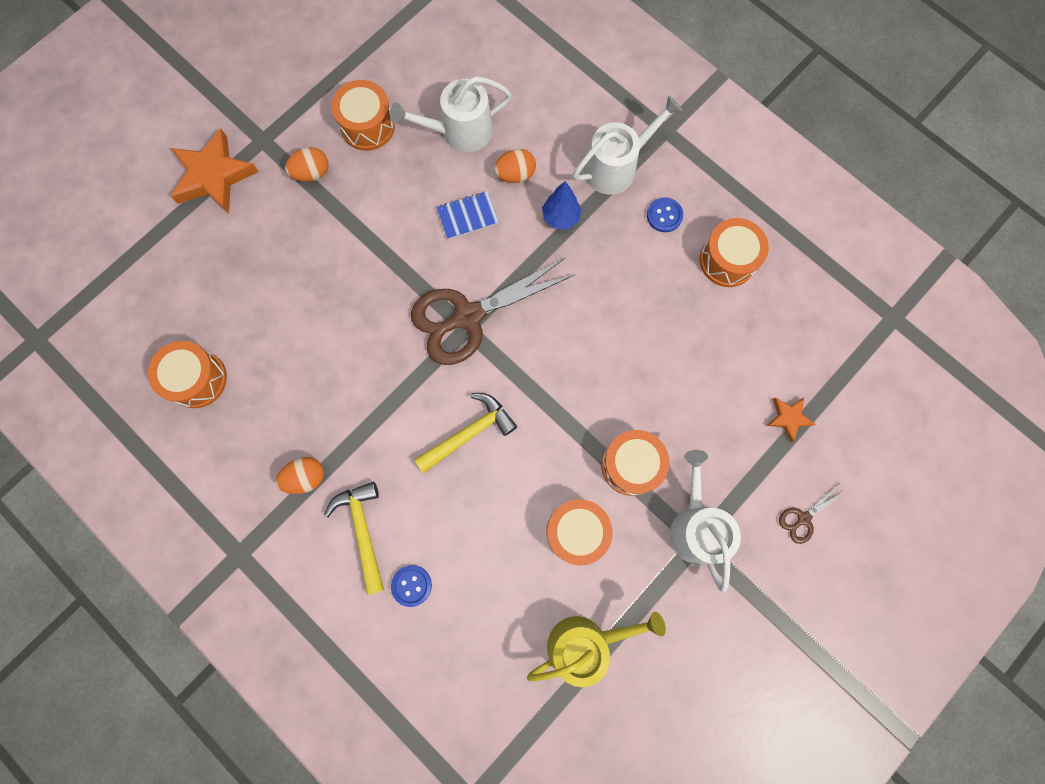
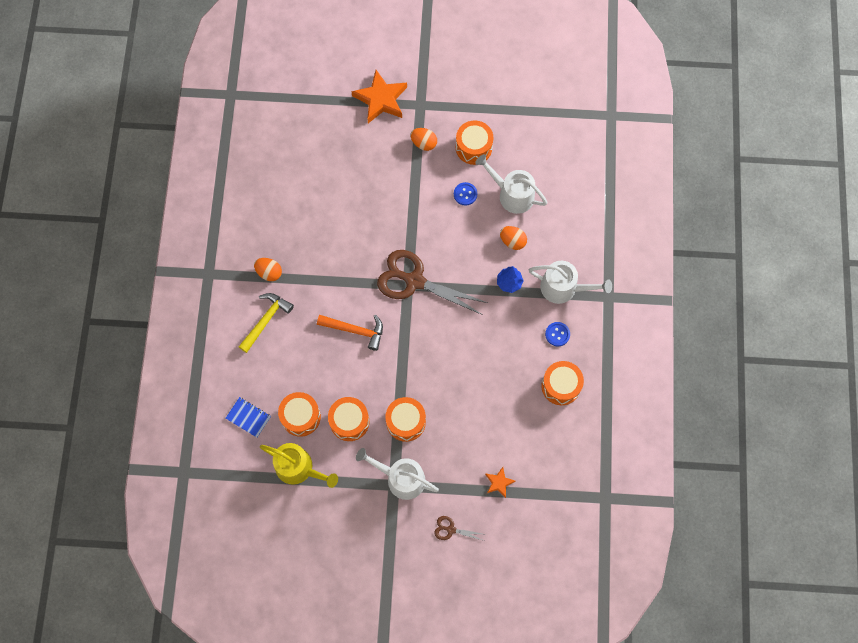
camera: 50 degrees right, 5 degrees down
orange drum [148,341,227,408] -> orange drum moved to [278,392,321,437]
blue button [391,565,432,607] -> blue button moved to [454,182,477,206]
yellow hammer [414,393,517,474] -> orange hammer [317,315,383,351]
blue notebook [436,191,499,239] -> blue notebook moved to [226,397,271,438]
white watering can [670,450,741,593] -> white watering can turned 105 degrees counterclockwise [356,448,439,500]

